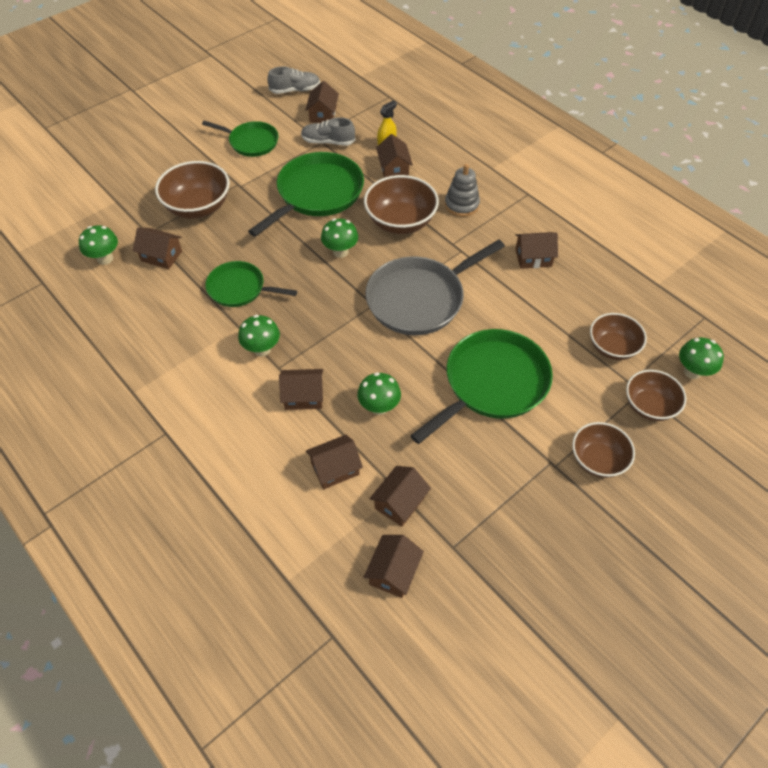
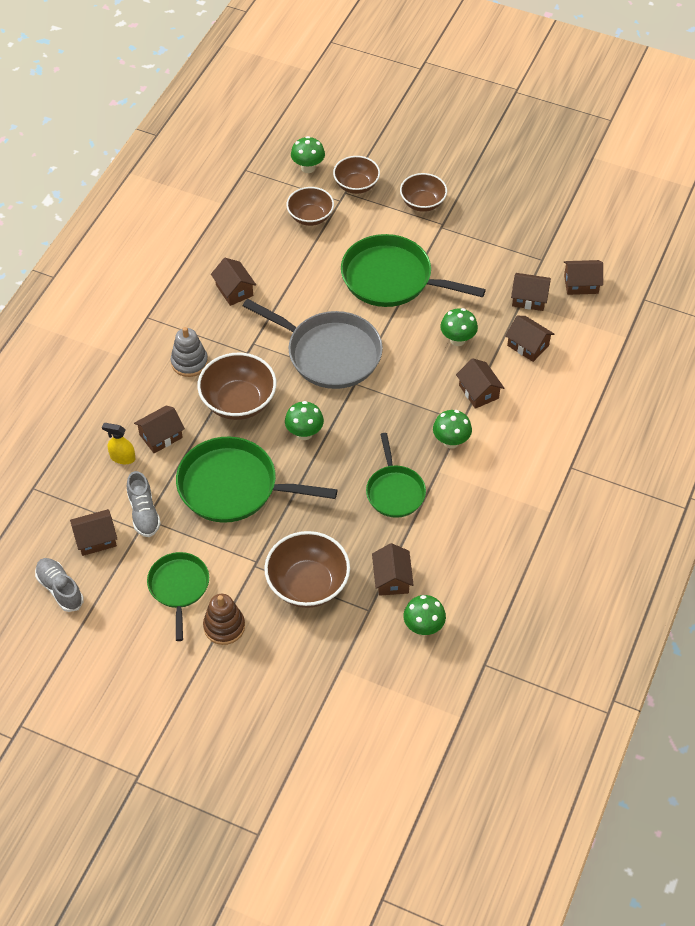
camera: 115 degrees left, 0 degrees up
none -> brown stacking toy [203,594,245,645]

